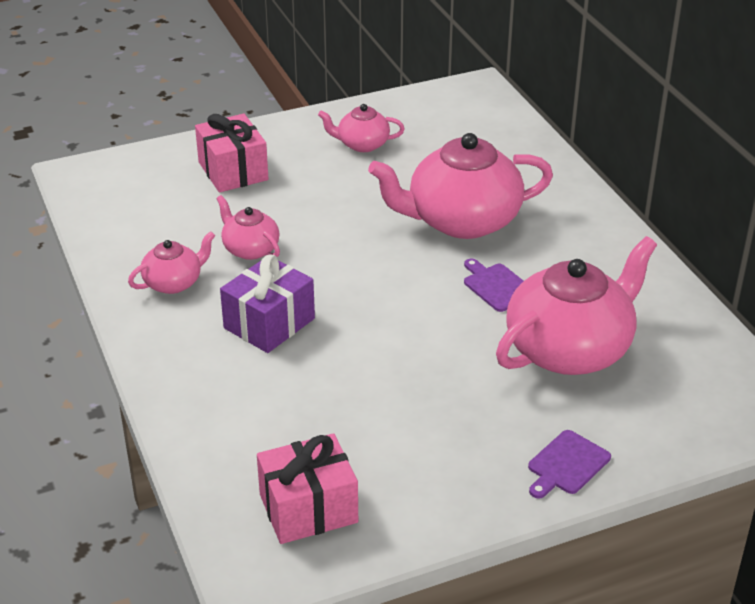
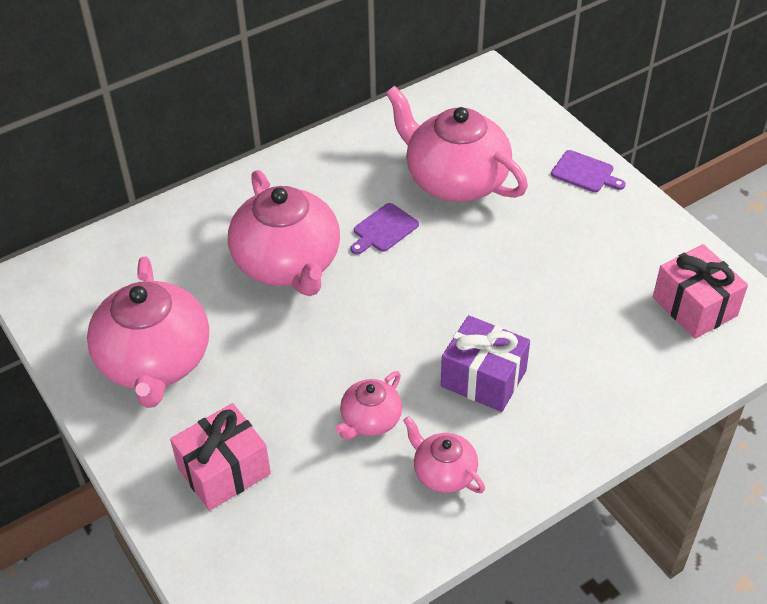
camera: 100 degrees left, 10 degrees up
pink teapot [318,104,405,152] -> pink teapot [87,256,209,408], size x2.01

